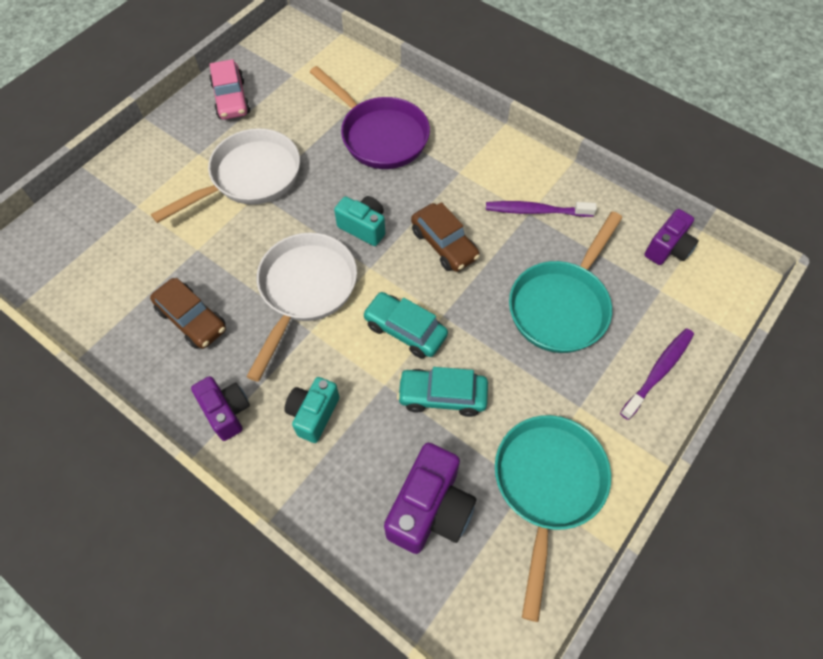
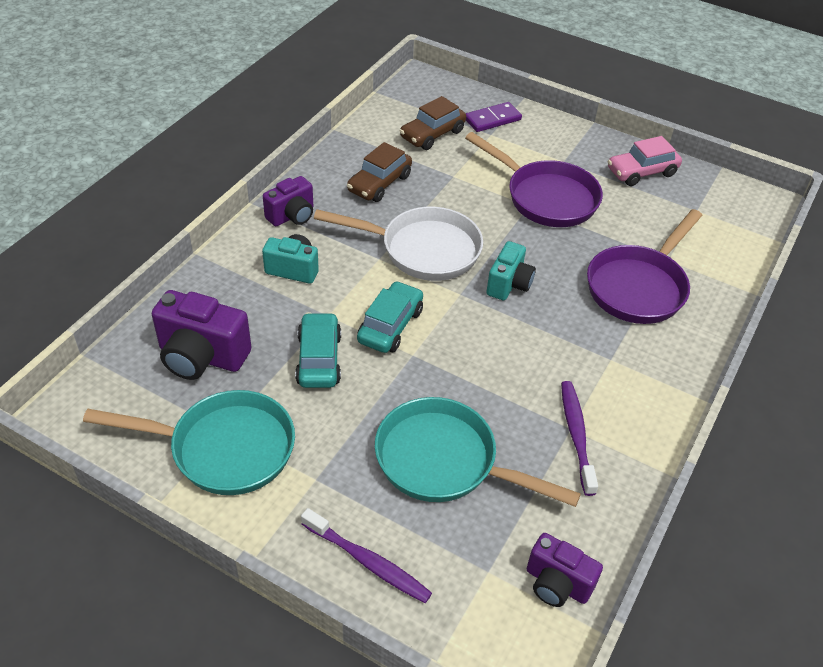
camera: 80 degrees right, 15 degrees down
white pan [151,128,300,223] -> purple pan [465,132,603,227]
brown car [411,202,480,272] -> brown car moved to [400,96,466,150]
none -> purple domino [466,102,522,132]

